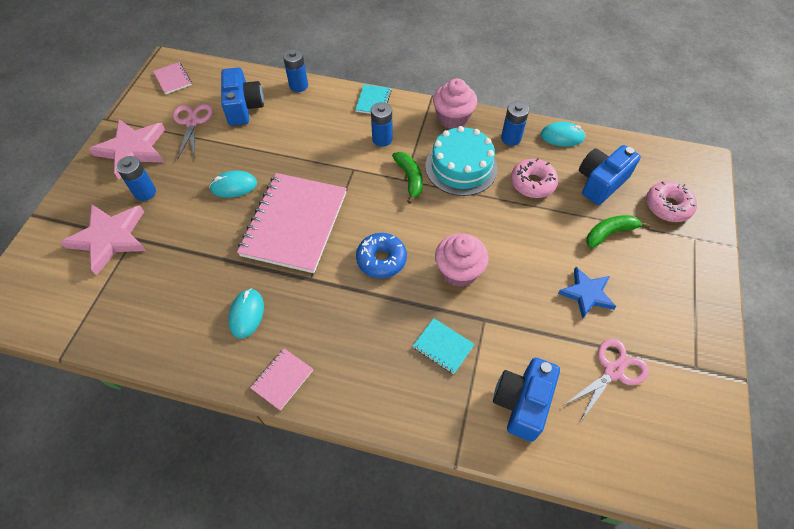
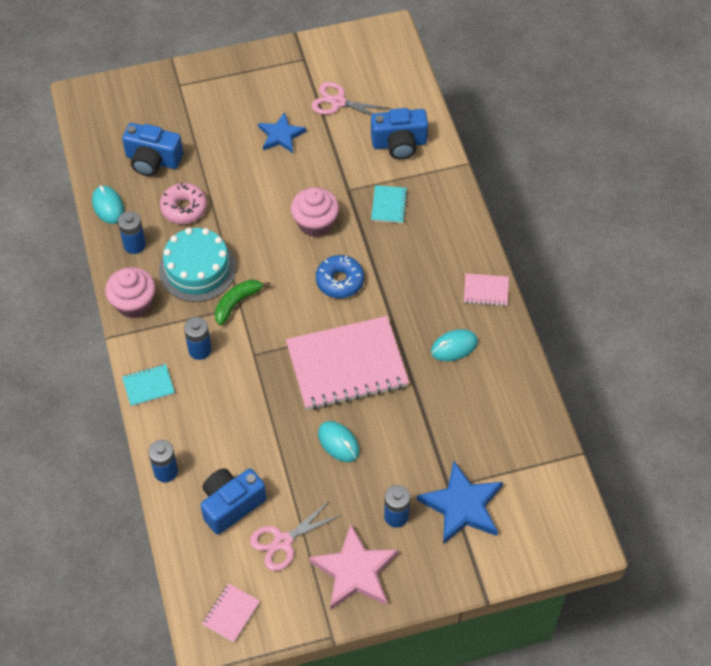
camera: 120 degrees left, 0 degrees up
pink star [60,204,146,275] -> blue star [417,461,503,544]
green banana [586,215,650,248] -> none
pink donut [646,181,697,222] -> none

